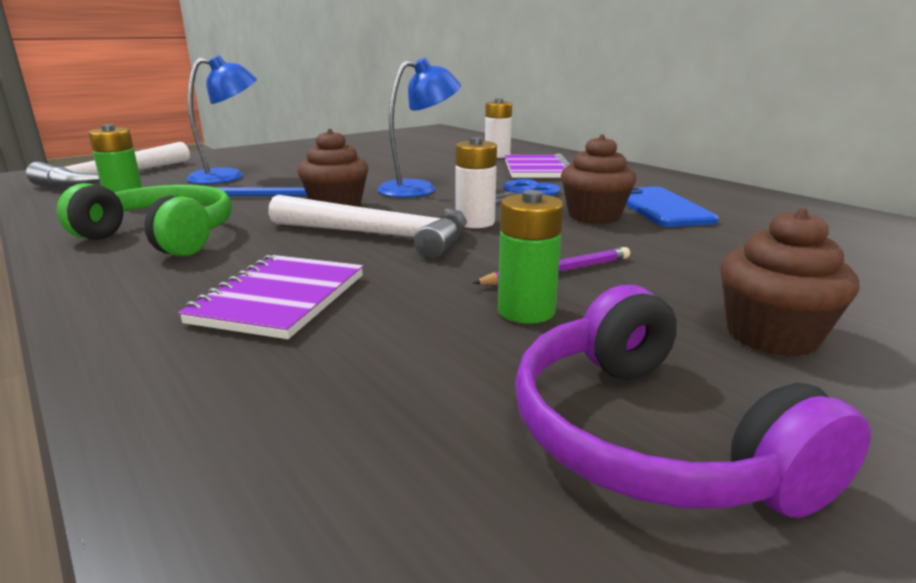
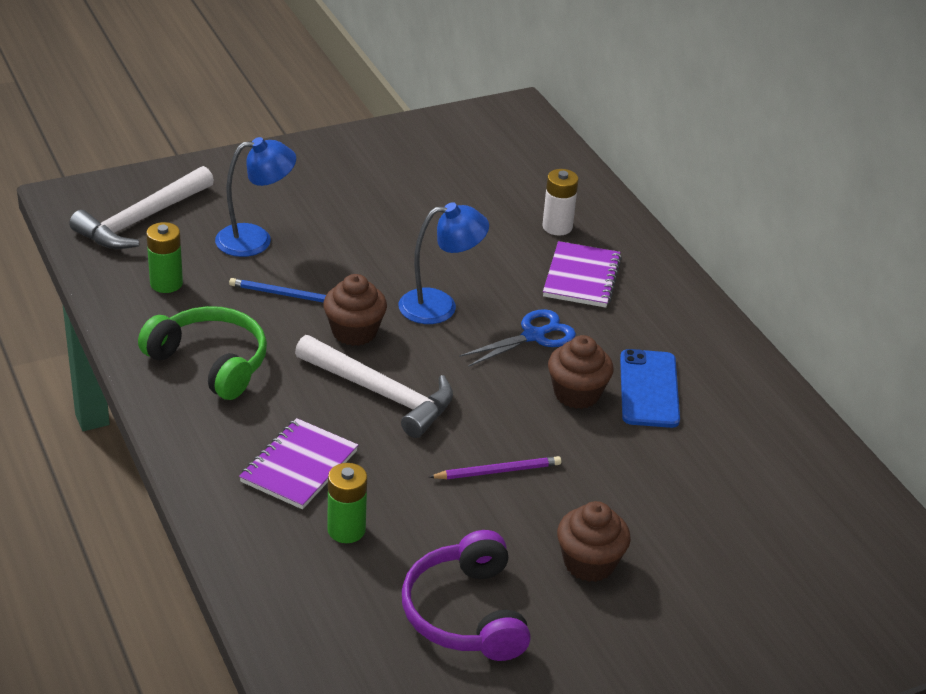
camera: 10 degrees right, 15 degrees up
white battery [455,137,497,228] -> none
green battery [498,190,564,324] -> green battery moved to [327,463,367,543]

